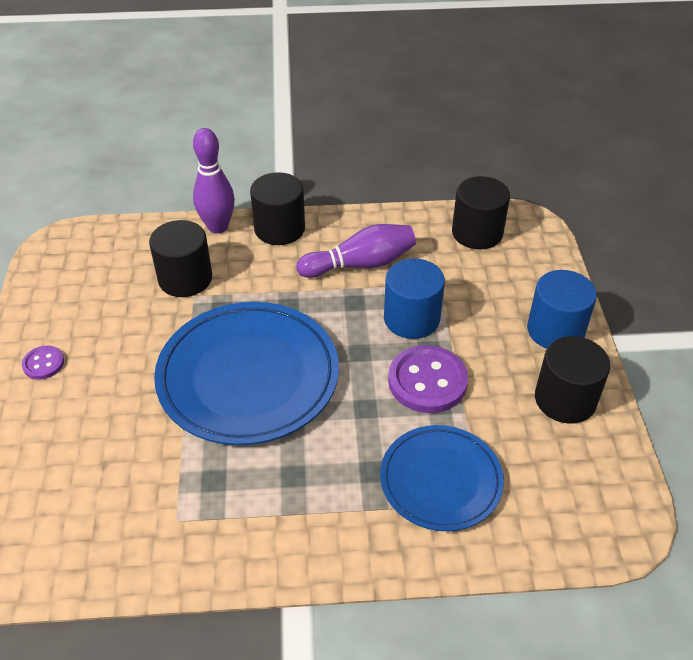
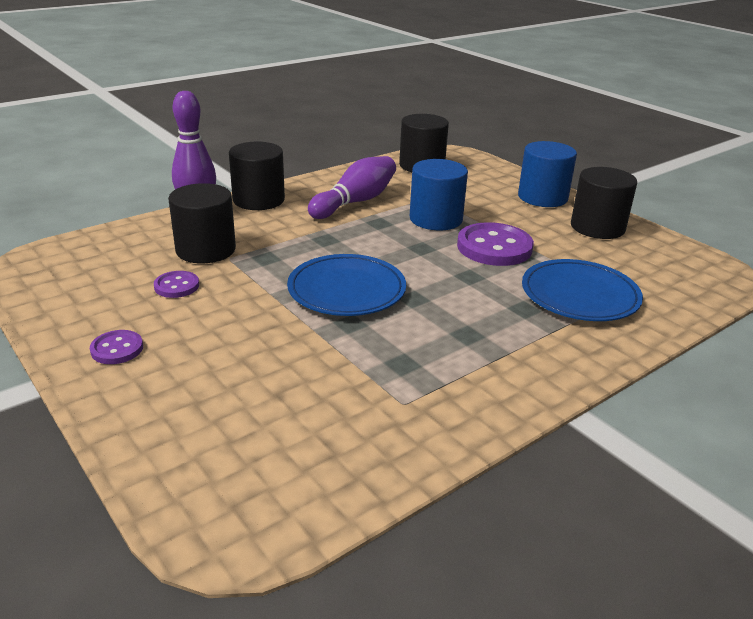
camera: 35 degrees left, 15 degrees down
blue plate [154,302,339,445] -> blue plate [287,254,406,316], size x0.61
none -> purple button [154,271,199,298]

